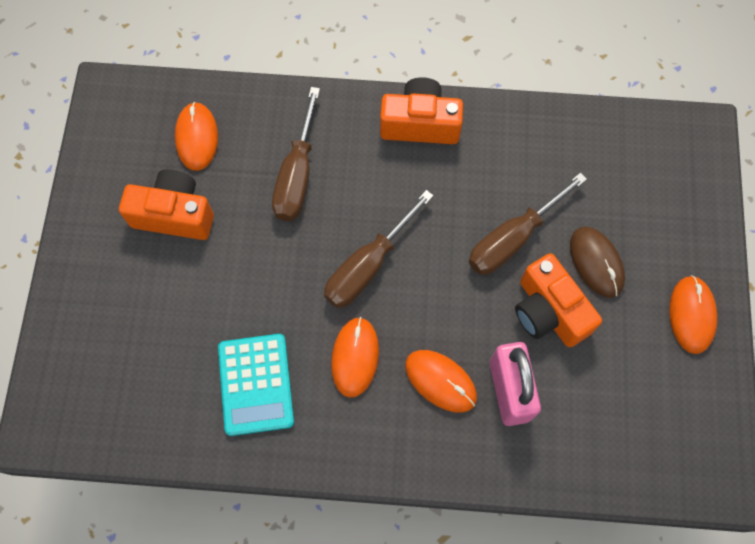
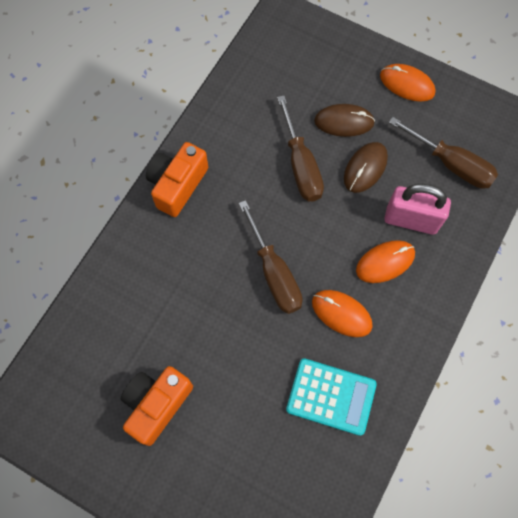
camera: 65 degrees left, 0 degrees up
orange mouse [175,102,218,171] -> none
brown screwdriver [272,87,320,221] -> brown screwdriver moved to [389,117,498,189]
orange camera [515,253,602,347] -> brown mouse [344,142,388,193]

